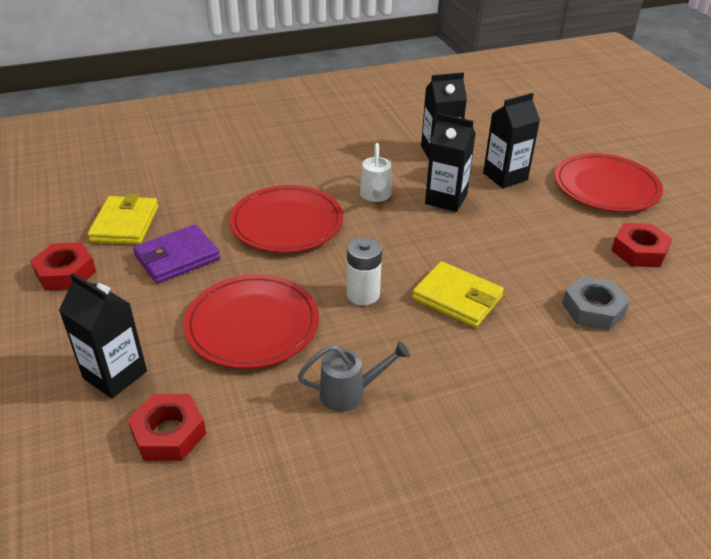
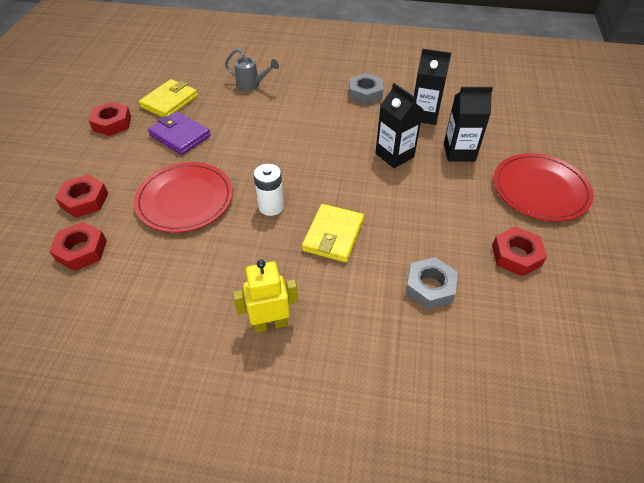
camera: 30 degrees right, 10 degrees up
black carton [59,273,147,398] -> red nut [55,174,108,218]
purple wallet [133,224,220,284] -> purple wallet turned 45 degrees clockwise [148,111,211,155]
red plate [229,185,343,253] -> none
grey watering can [298,341,410,412] -> grey watering can moved to [225,48,279,91]
white watering can [360,143,392,202] -> none
yellow wallet [412,261,504,328] -> yellow wallet turned 45 degrees clockwise [302,204,364,263]
none -> yellow robot [233,259,298,333]
none -> grey nut [349,73,383,105]

